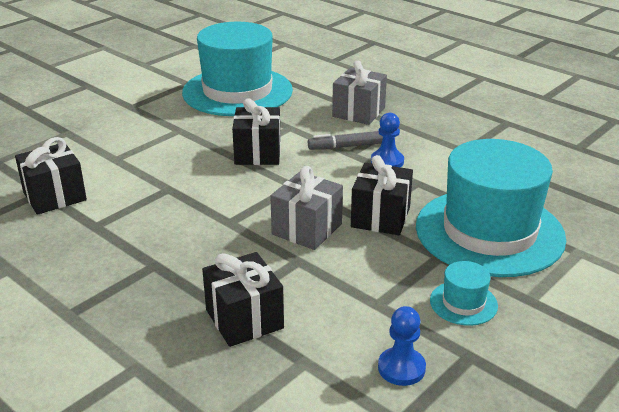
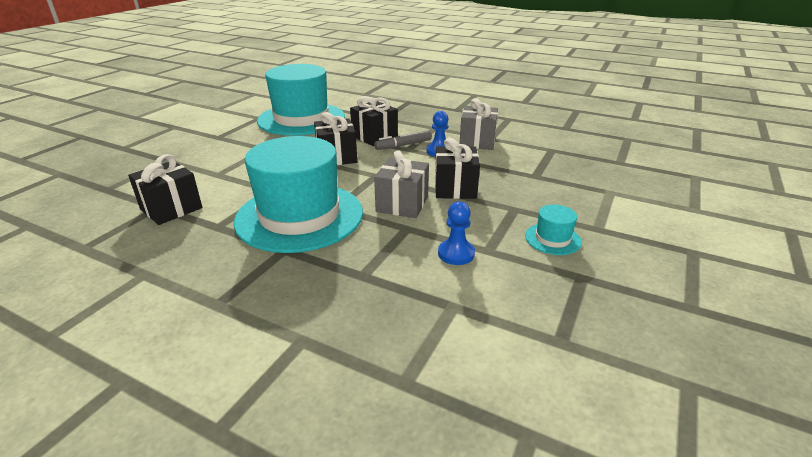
camera: 15 degrees left, 0 degrees up
black gift [202,252,284,347] -> black gift moved to [350,96,398,146]
grey gift [332,61,387,125] -> grey gift moved to [459,98,498,150]
blue pawn [378,306,426,386] -> blue pawn moved to [438,201,475,265]
turquoise hat [416,139,566,277] -> turquoise hat moved to [234,136,363,253]

